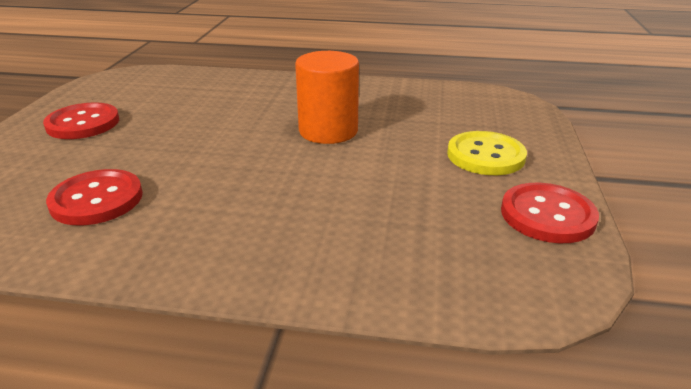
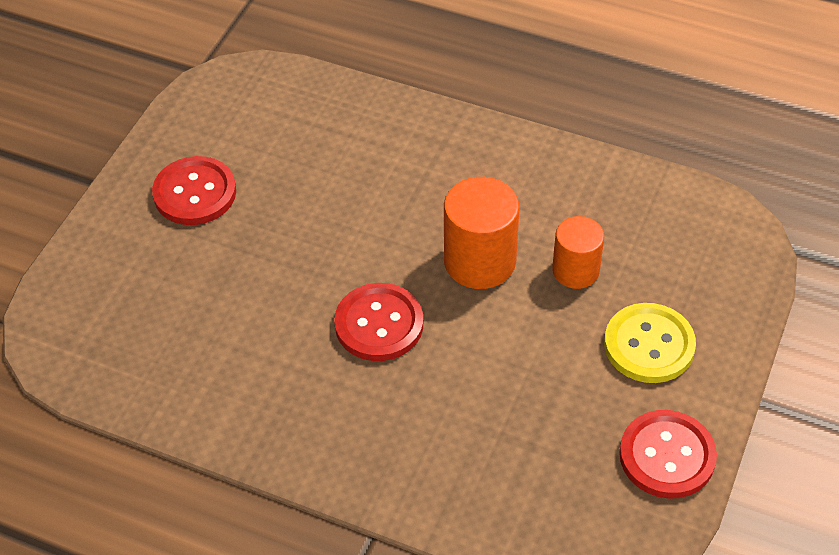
camera: 15 degrees right, 20 degrees up
red button [46,169,143,225] -> red button moved to [334,283,423,361]
none -> orange cylinder [552,216,604,289]

